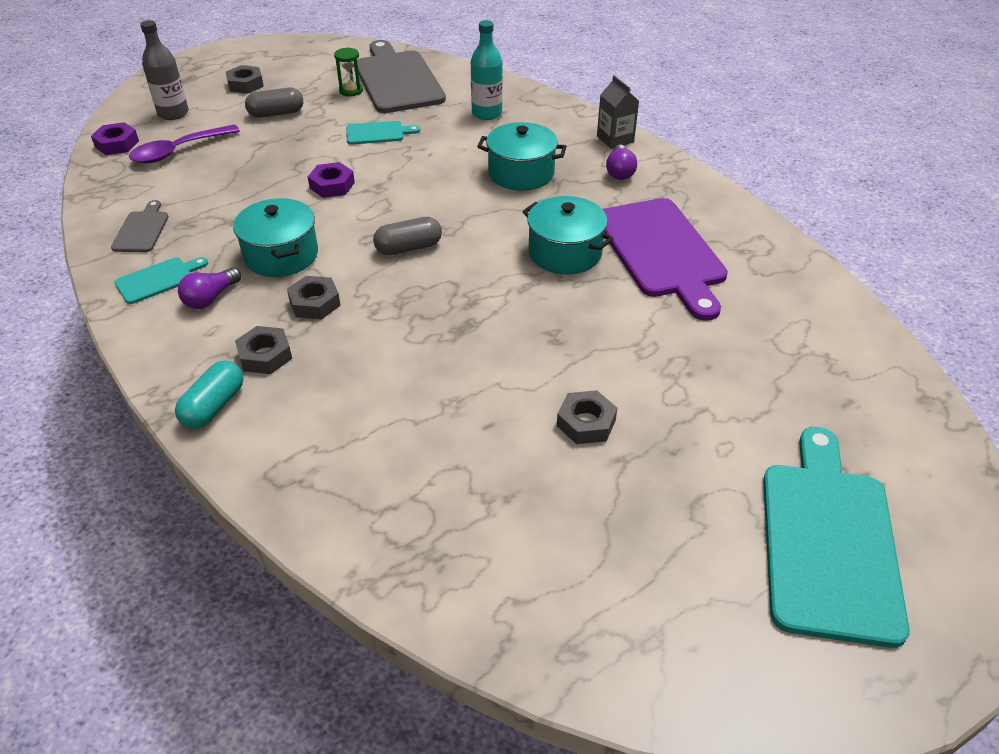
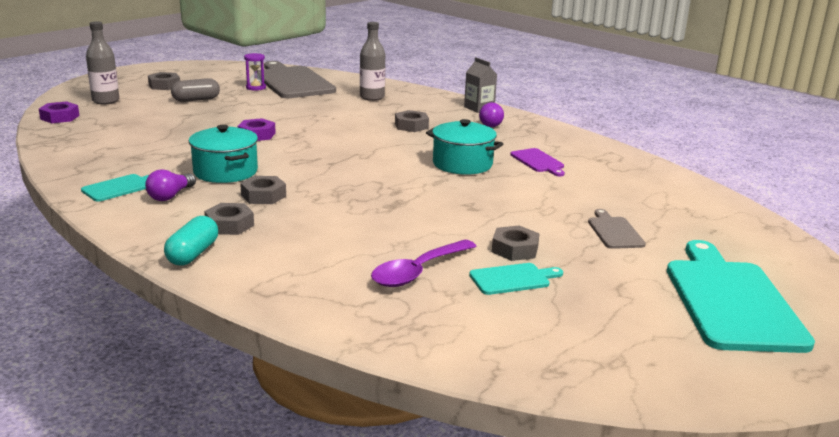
camera: 10 degrees left, 20 degrees down
grey cutting board [111,200,169,252] -> grey cutting board moved to [588,209,646,249]
purple spoon [129,125,240,163] -> purple spoon moved to [371,240,477,287]
green hourglass [334,47,363,96] -> purple hourglass [244,53,266,91]
turquoise cutting board [346,121,420,145] -> turquoise cutting board moved to [469,263,563,295]
grey capsule [373,217,442,255] -> none
turquoise bottle [471,20,503,120] -> grey bottle [360,22,385,101]
turquoise pot [477,122,567,191] -> grey nut [395,110,429,132]
purple cutting board [603,198,728,321] -> purple cutting board [510,148,565,176], size x0.47

